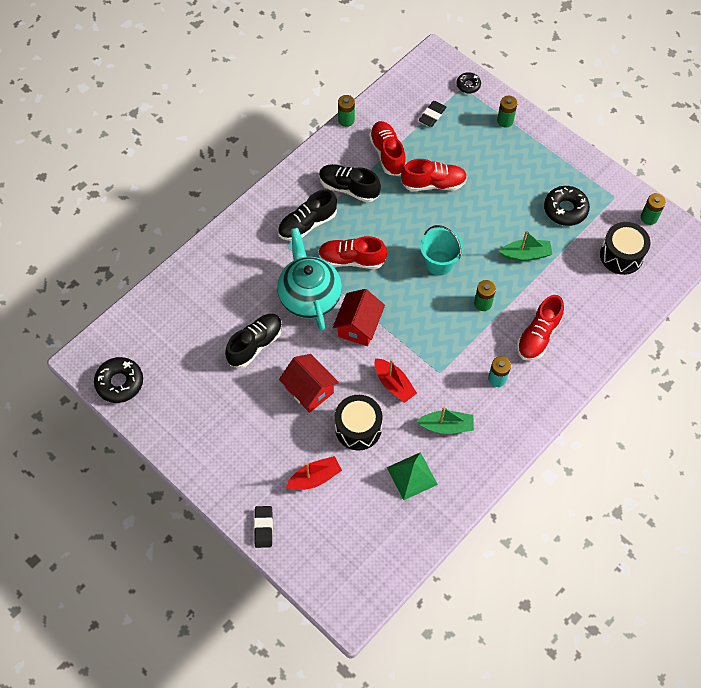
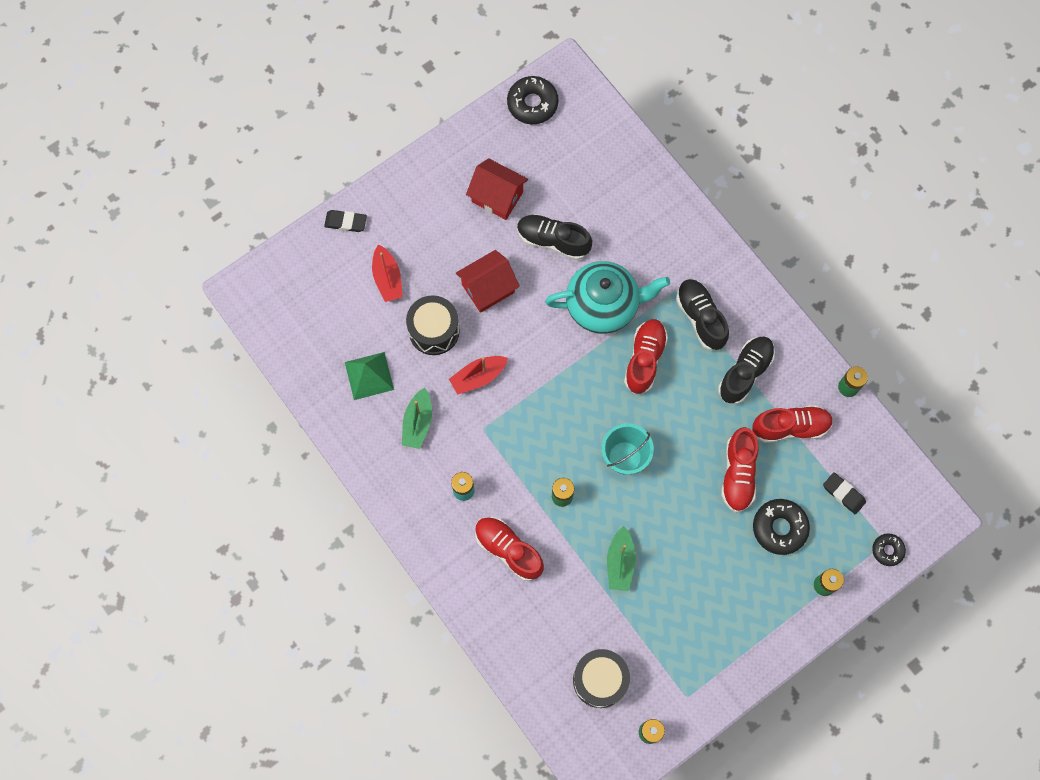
camera: 100 degrees right, 10 degrees up
black shoe [225,314,282,368] -> black shoe turned 150 degrees clockwise [517,214,592,260]
red house [333,289,385,346] -> red house moved to [466,158,528,220]
black donut [544,186,590,226] -> black donut moved to [753,499,810,555]

